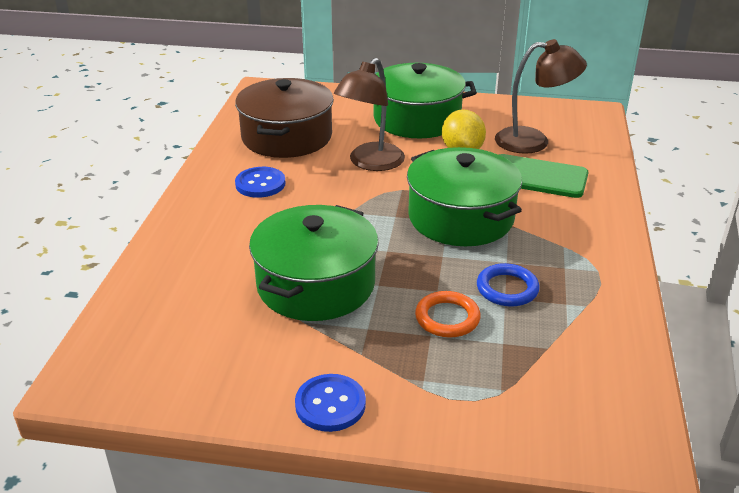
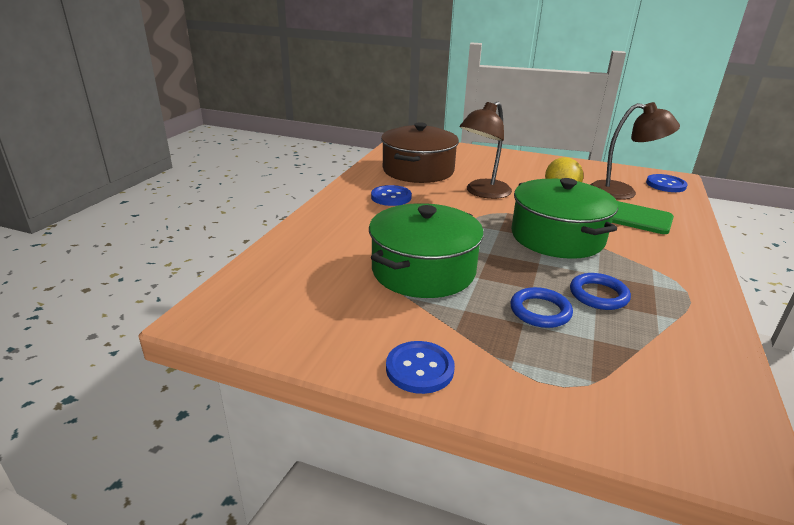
camera: 10 degrees right, 5 degrees down
green pot [374,63,477,138] -> none
orange ring [415,291,481,338] -> blue ring [510,287,573,328]
none -> blue button [646,174,687,192]

